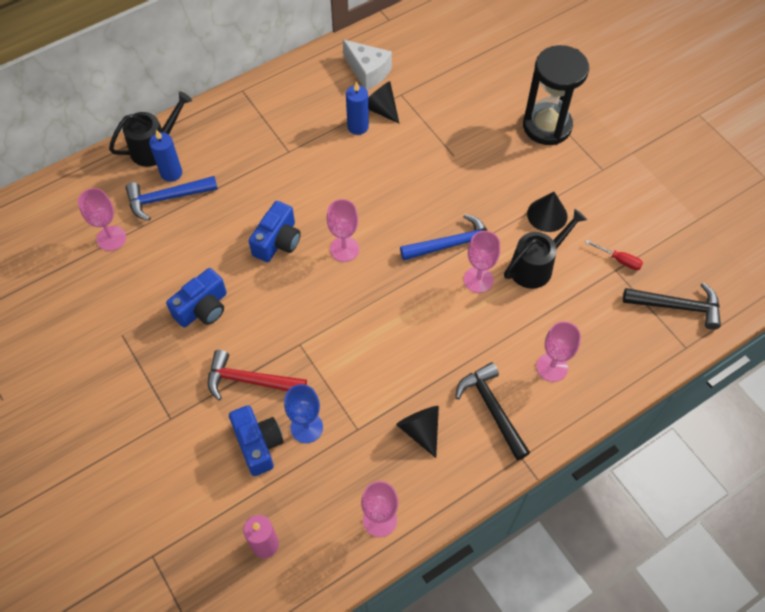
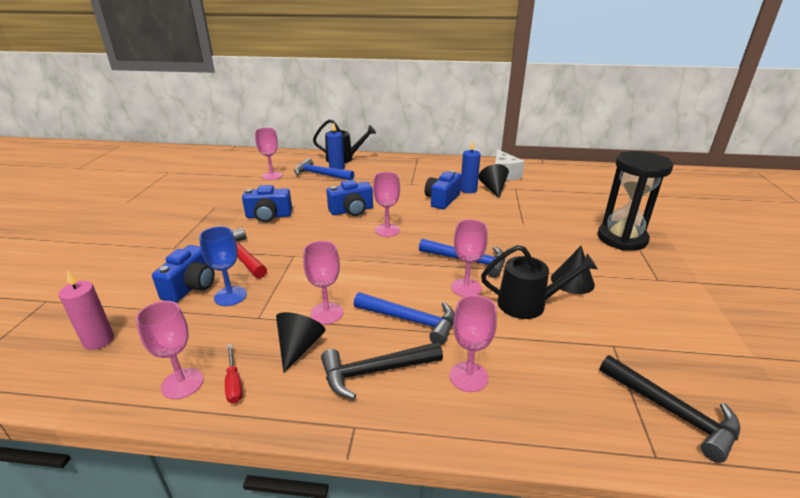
camera: 40 degrees right, 30 degrees down
black hammer [455,362,530,460] -> black hammer turned 120 degrees counterclockwise [321,342,443,399]
red screwdriver [585,240,643,270] -> red screwdriver moved to [225,344,242,404]
none -> pink goblet [303,241,343,324]
none -> blue hammer [354,292,455,345]
none -> blue camera [425,170,461,209]

